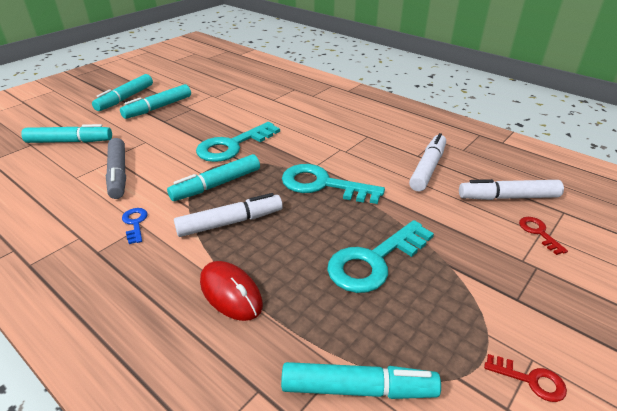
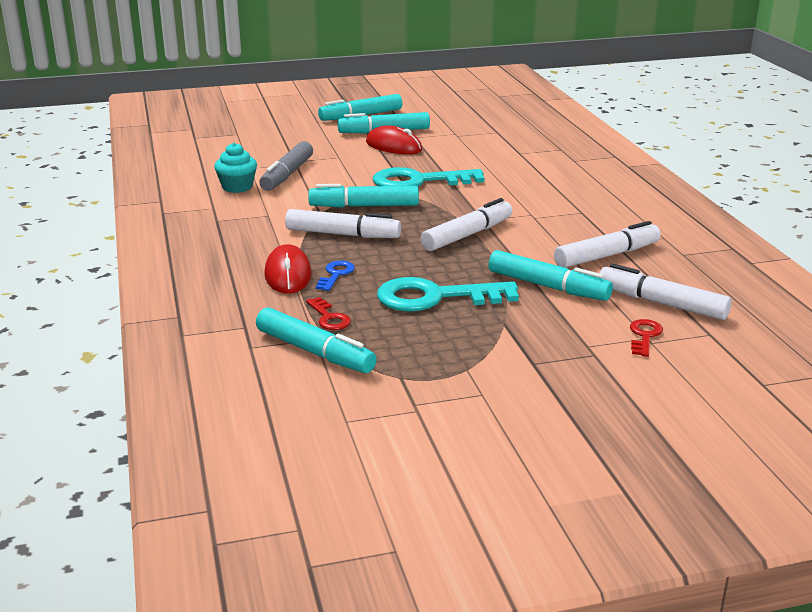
camera: 35 degrees right, 10 degrees down
turquoise marker [21,124,112,143] -> turquoise marker moved to [488,250,613,301]
blue key [122,208,148,244] -> blue key moved to [316,261,355,291]
turquoise key [282,164,385,204] -> white marker [421,198,512,251]
red key [484,354,567,402] -> red key moved to [306,297,351,330]
none -> turquoise cupcake [214,143,257,193]
none -> red mouse [366,126,422,154]

